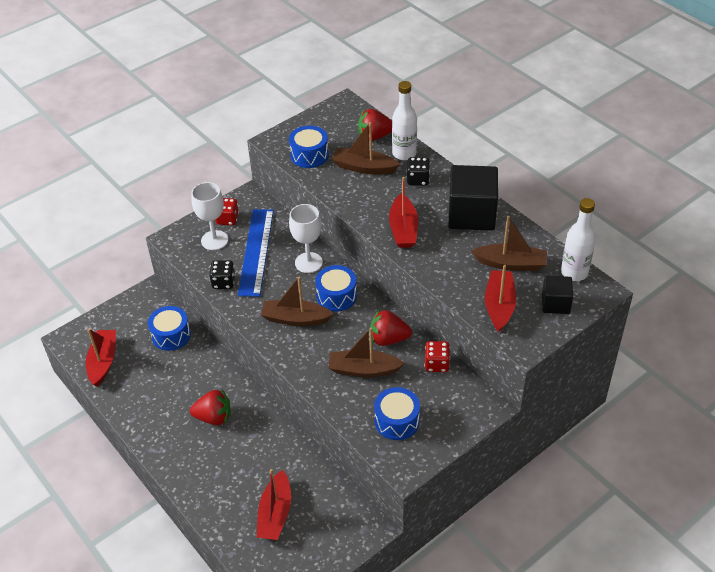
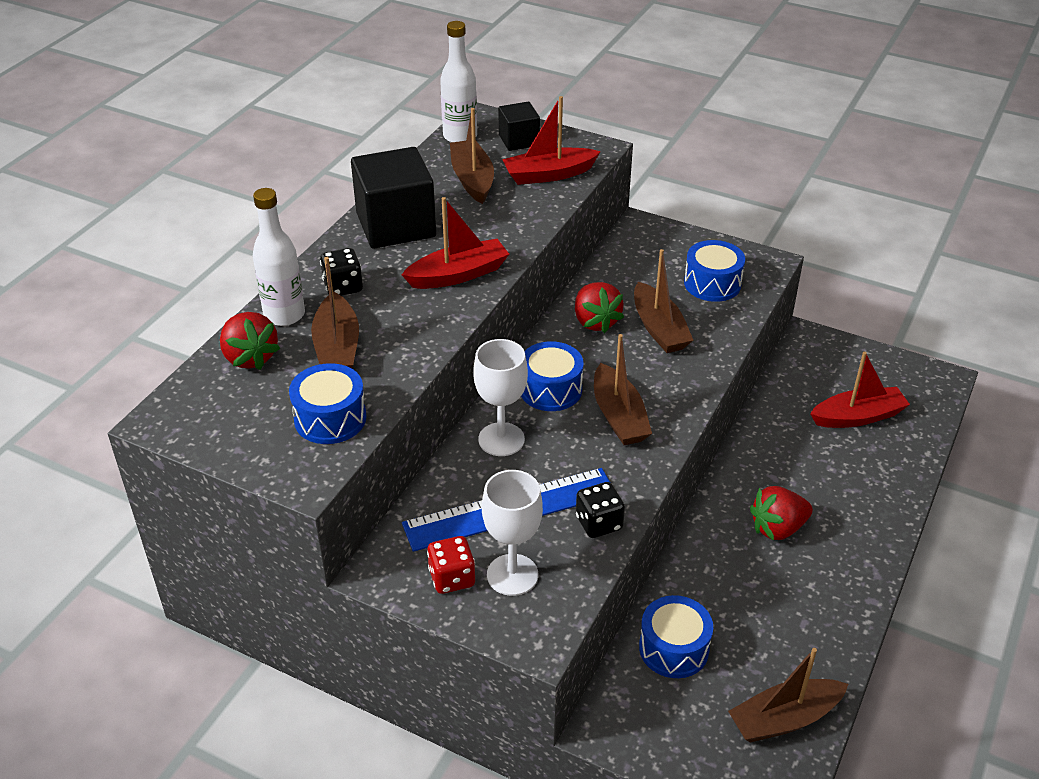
camera: 115 degrees left, 5 degrees down
red boat [86,329,116,387] -> brown boat [728,648,848,743]
red strawberry [190,390,231,425] -> red strawberry turned 90 degrees counterclockwise [750,486,813,541]
red dice [425,341,450,372] -> none

